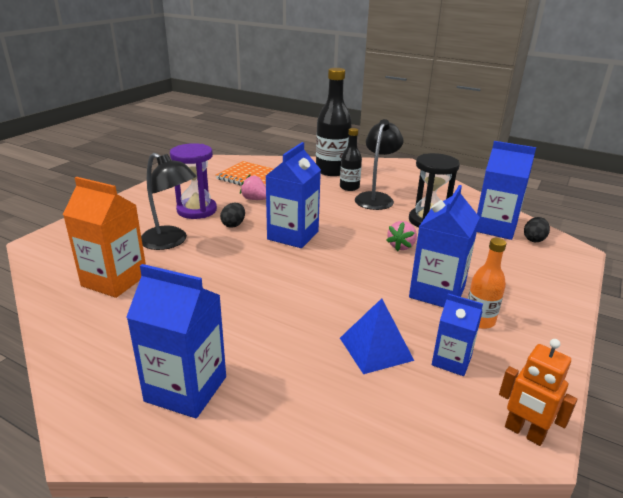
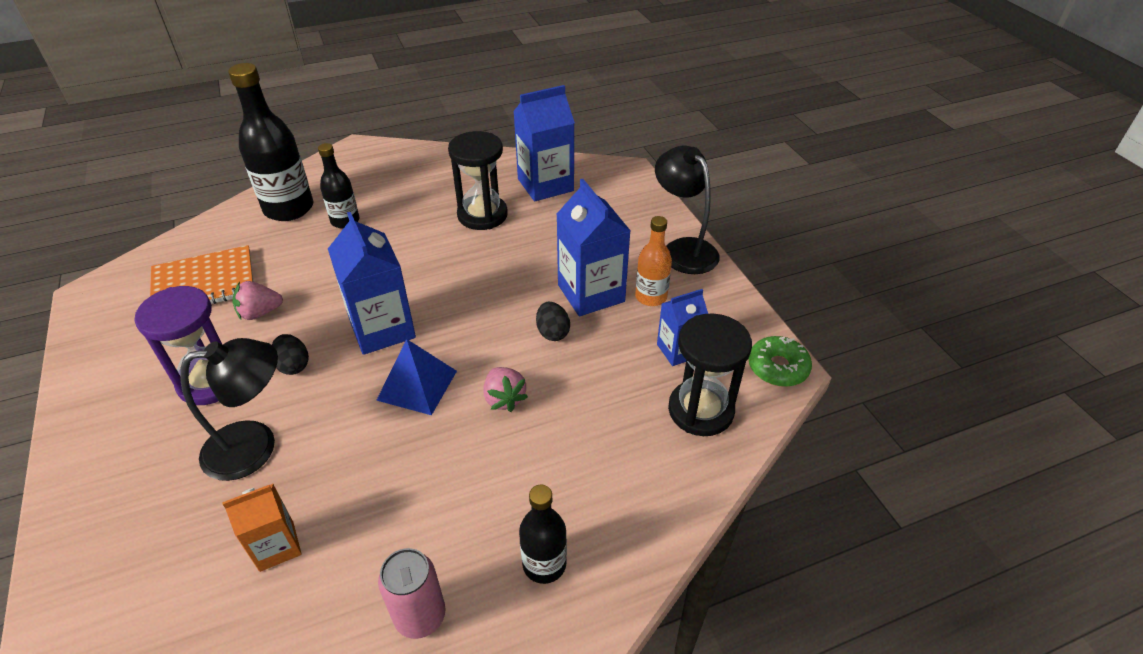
camera: 50 degrees left, 15 degrees up
orange carton [63,177,146,298] -> orange carton [222,484,302,572], size x0.59
blue carton [126,264,226,418] -> black bottle [519,485,567,584]
blue pyramid [340,298,414,374] -> blue pyramid moved to [376,339,457,415]
black lamp [355,119,403,210] -> black lamp moved to [655,146,720,274]
pink strawberry [386,221,417,251] -> pink strawberry moved to [483,367,528,412]
orange robot [499,339,577,446] -> green donut [748,336,812,387]
black egg [524,217,550,242] -> black egg moved to [536,302,570,341]
none -> pink can [378,548,445,639]
none -> black hourglass [668,313,752,436]

